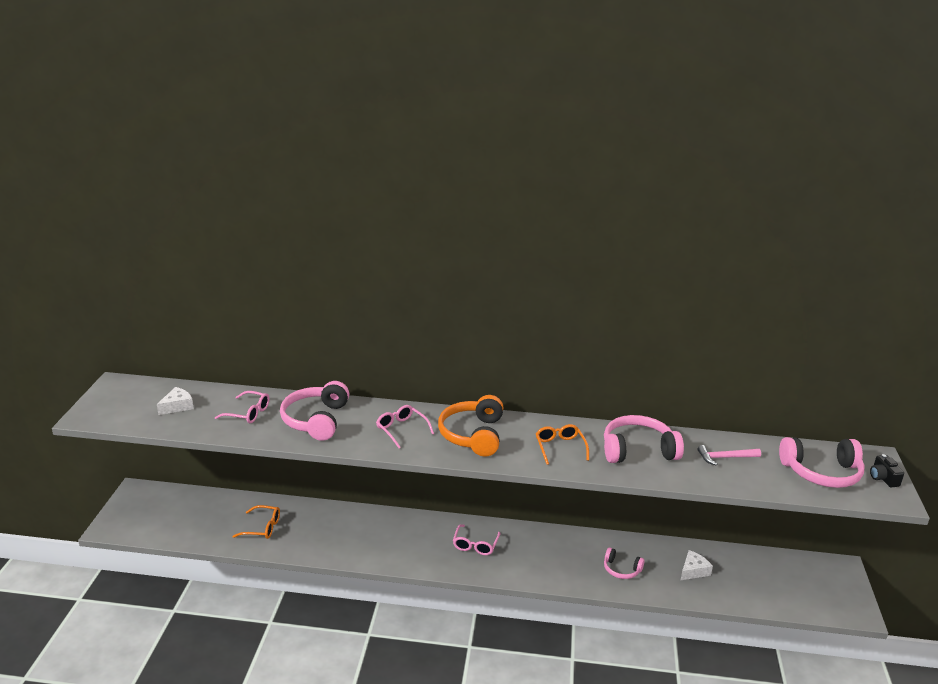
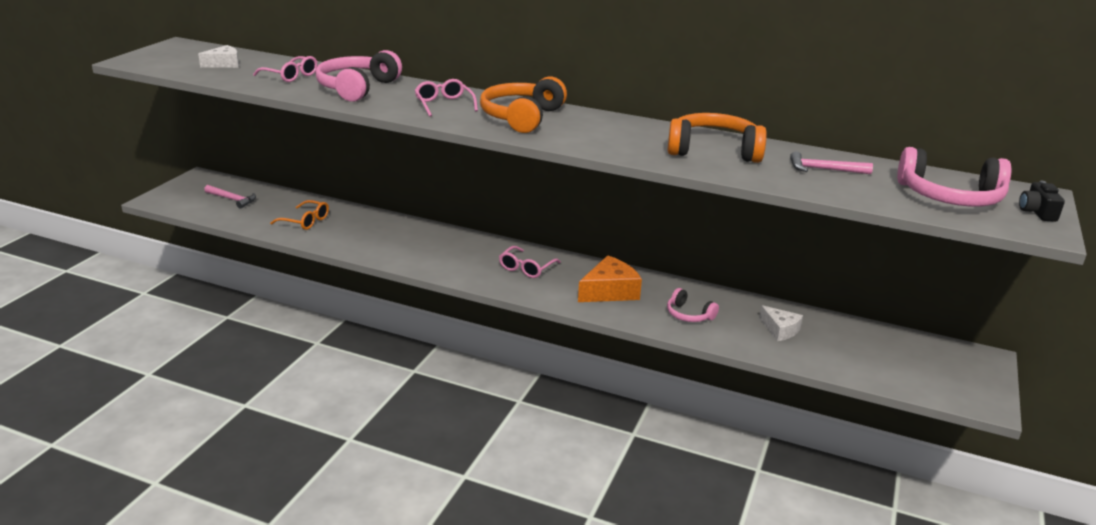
camera: 15 degrees right, 0 degrees up
orange glasses [536,424,589,465] -> none
pink headphones [604,415,684,463] -> orange headphones [668,113,767,163]
white cheese [681,550,713,580] -> white cheese turned 75 degrees clockwise [759,305,803,341]
none -> pink hammer [204,185,256,209]
none -> orange cheese [578,255,642,302]

